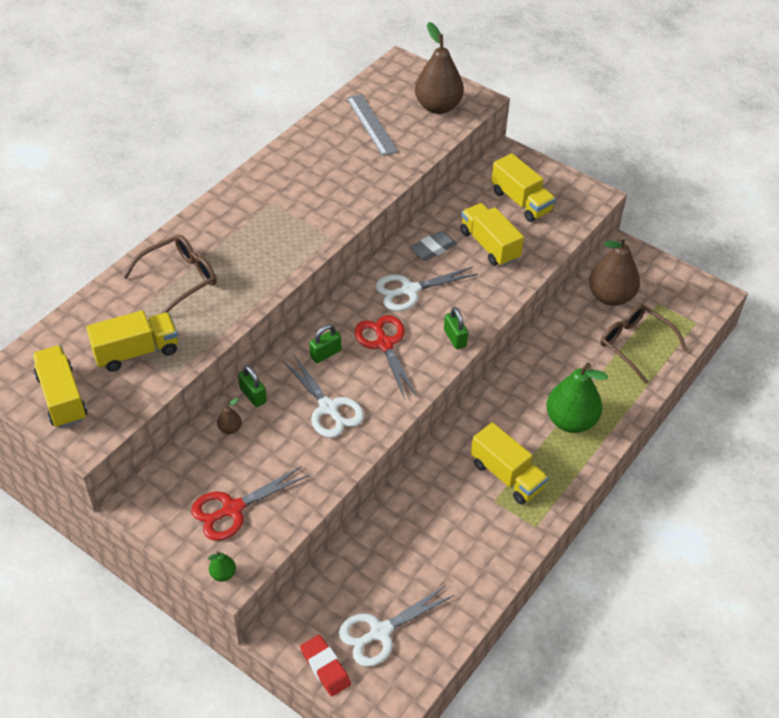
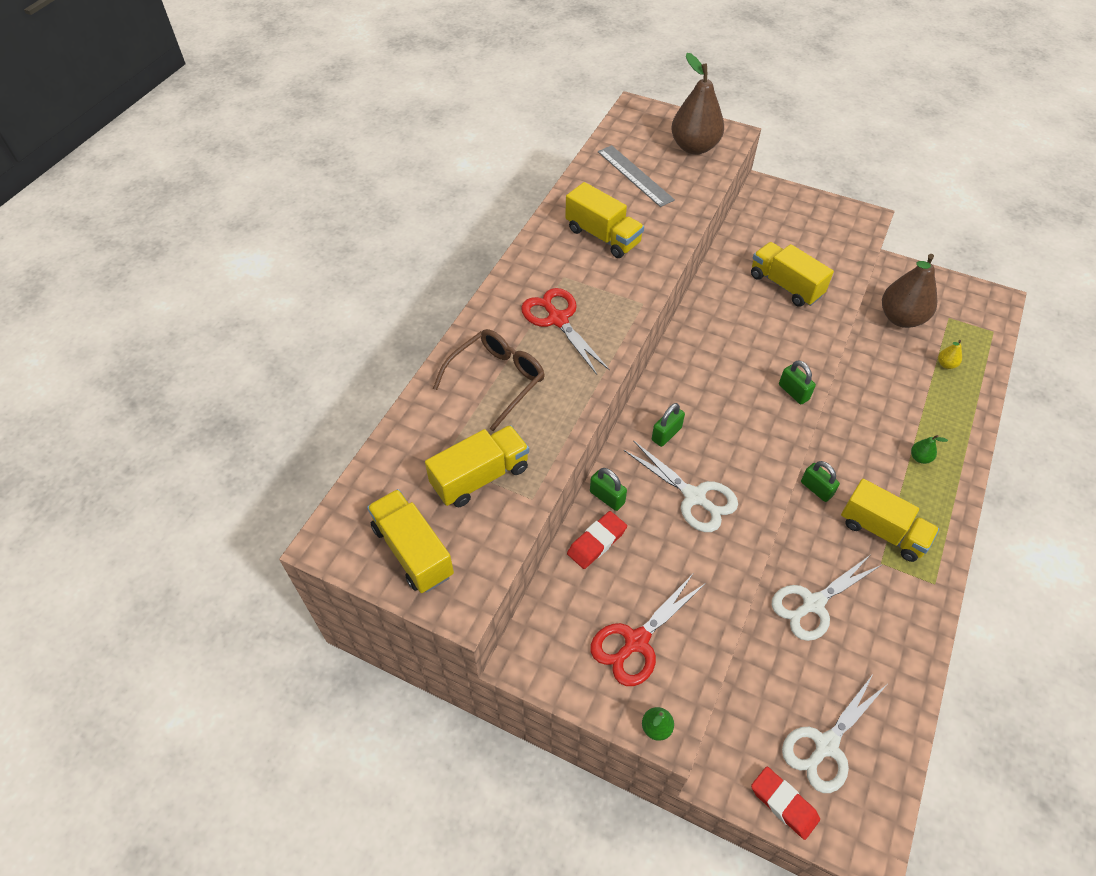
camera: 10 degrees left, 5 degrees up
brown pear [217,398,242,434] -> red eraser [567,511,627,569]
red scissors [354,315,417,400] -> red scissors moved to [521,288,610,375]
white scissors [375,267,478,311] -> white scissors moved to [772,555,881,641]
grey eraser [410,231,457,261] -> none
yellow truck [491,153,556,222] -> yellow truck moved to [565,182,644,258]
green pear [546,363,608,433] -> green pear [911,435,948,464], size x0.41
brown glasses [600,304,688,384] -> yellow pear [938,340,962,369]
none -> green padlock [801,461,840,502]

